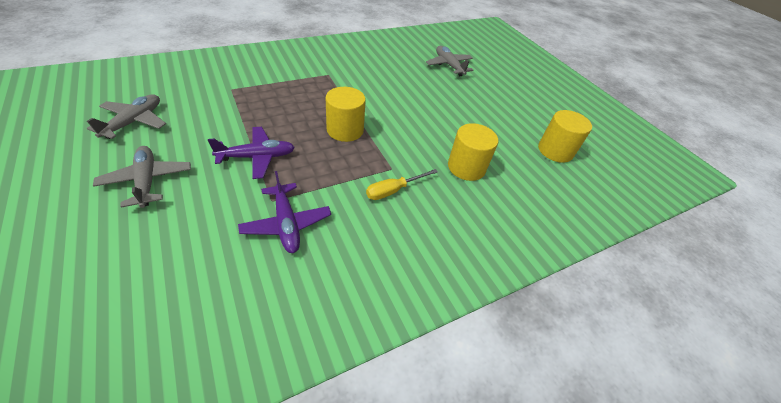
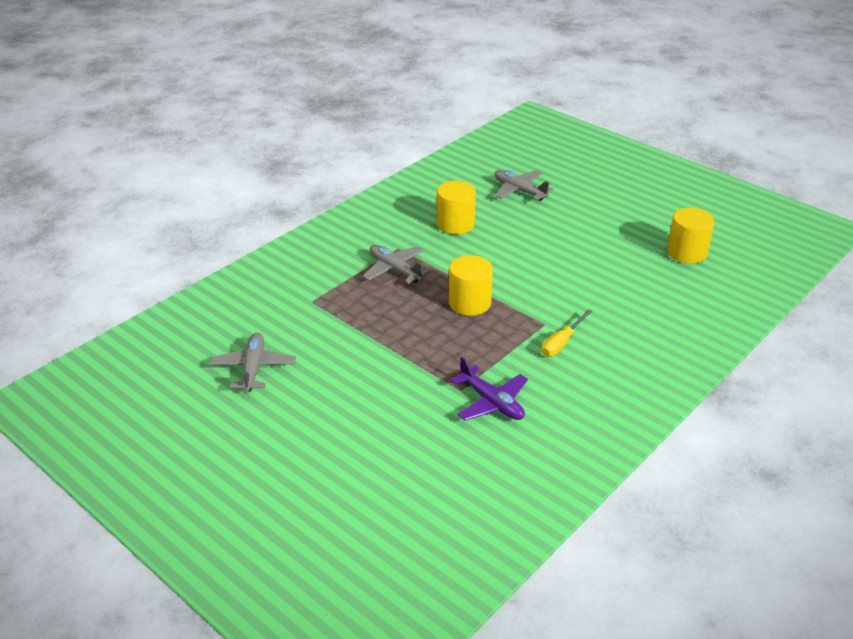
camera: 15 degrees left, 10 degrees down
grey plane [93,146,191,208] -> grey plane moved to [363,245,431,284]
purple plane [208,127,295,179] -> none
yellow cylinder [448,123,498,181] -> yellow cylinder moved to [437,181,476,234]

